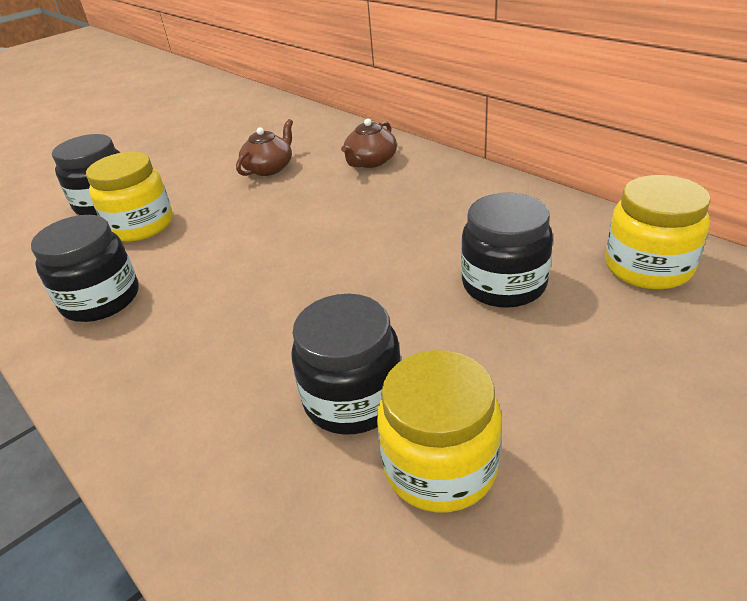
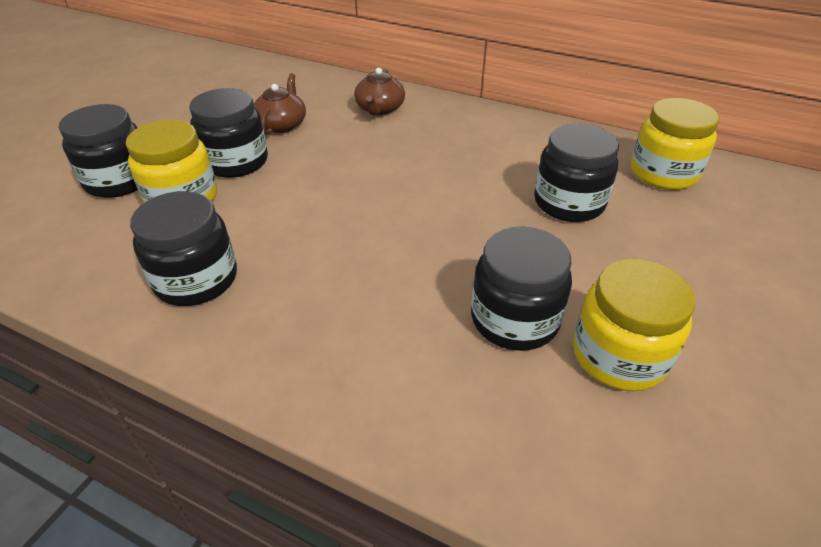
camera: 25 degrees left, 5 degrees up
none -> black jar [189,88,268,178]

